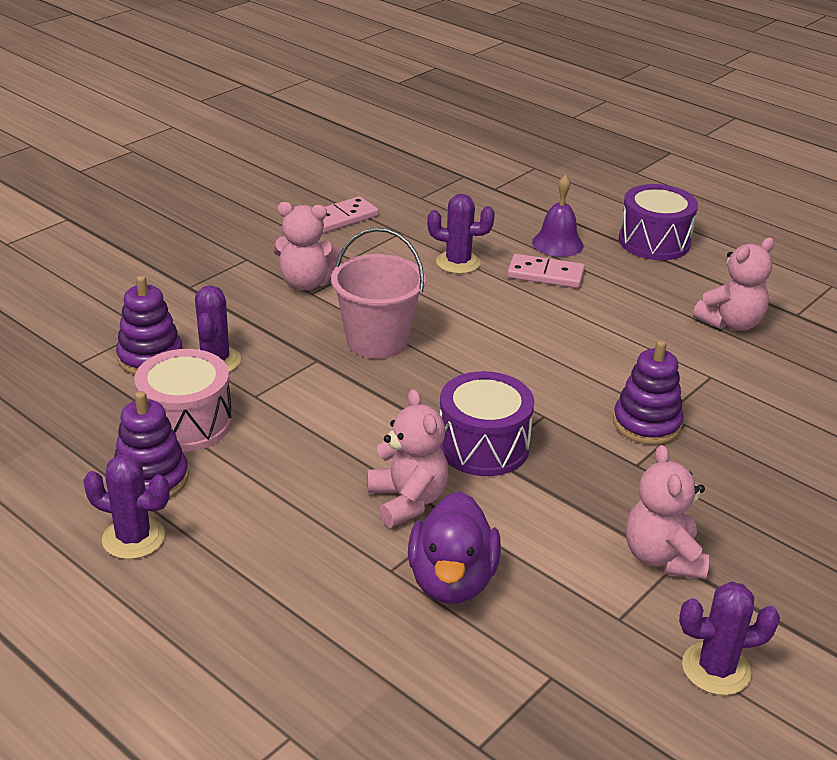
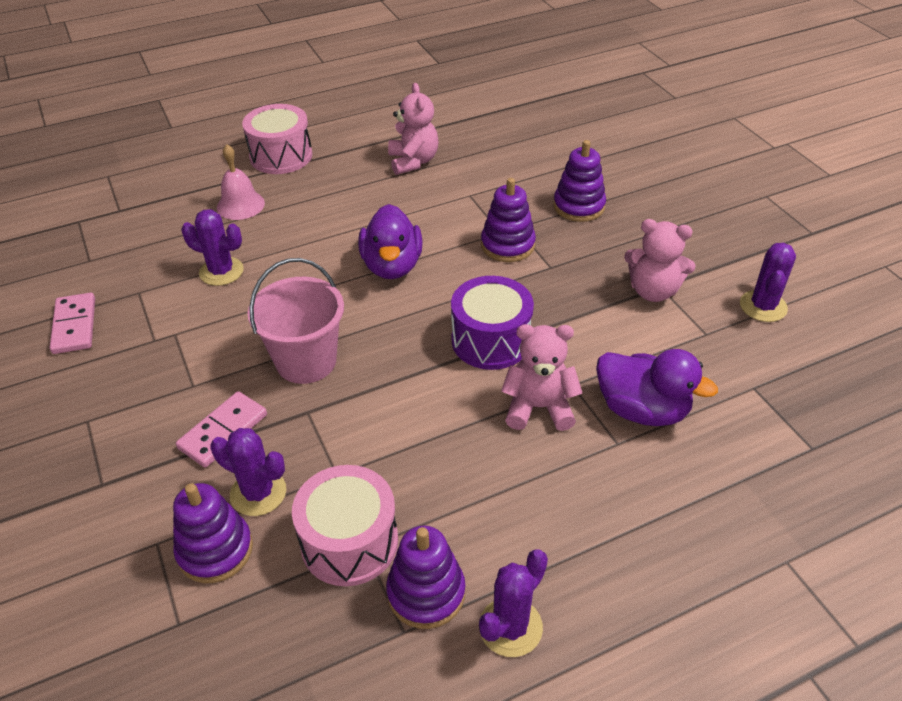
camera: 65 degrees left, 10 degrees up
pink teddy bear [273,202,342,291] -> none
purple cactus [427,194,495,274] -> purple cactus turned 75 degrees clockwise [181,209,244,286]
pink domino [507,254,585,288] -> pink domino moved to [176,391,267,468]
purple bell [532,175,584,257] -> pink bell [217,144,265,220]
purple drum [619,184,698,260] -> pink drum [242,104,312,174]
none -> purple duck [358,204,423,279]
none -> purple stacking toy [553,140,606,222]

